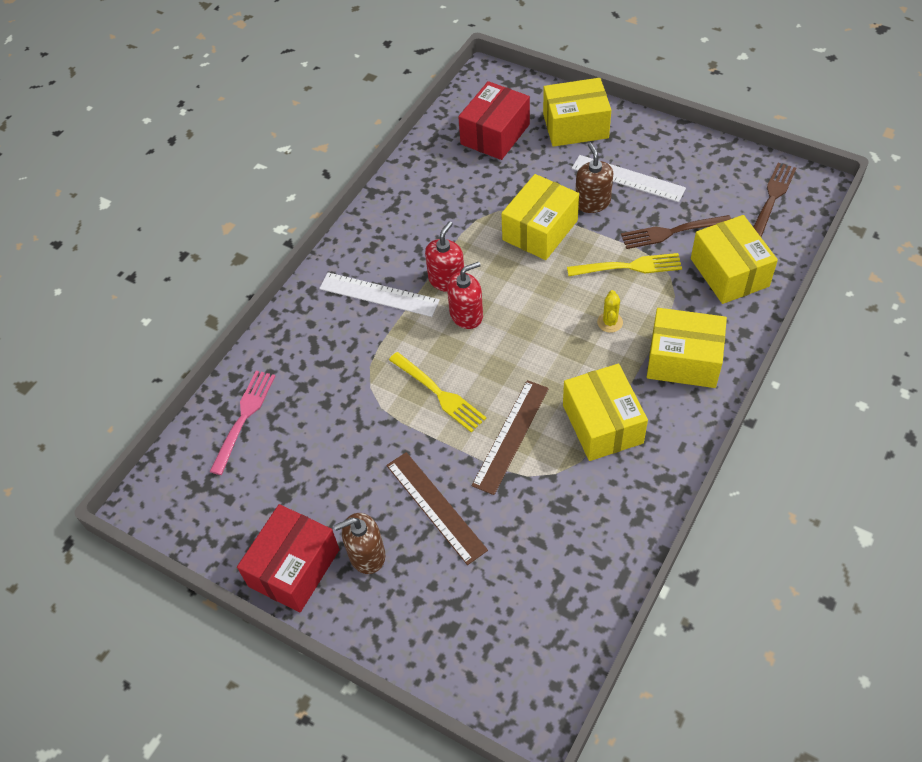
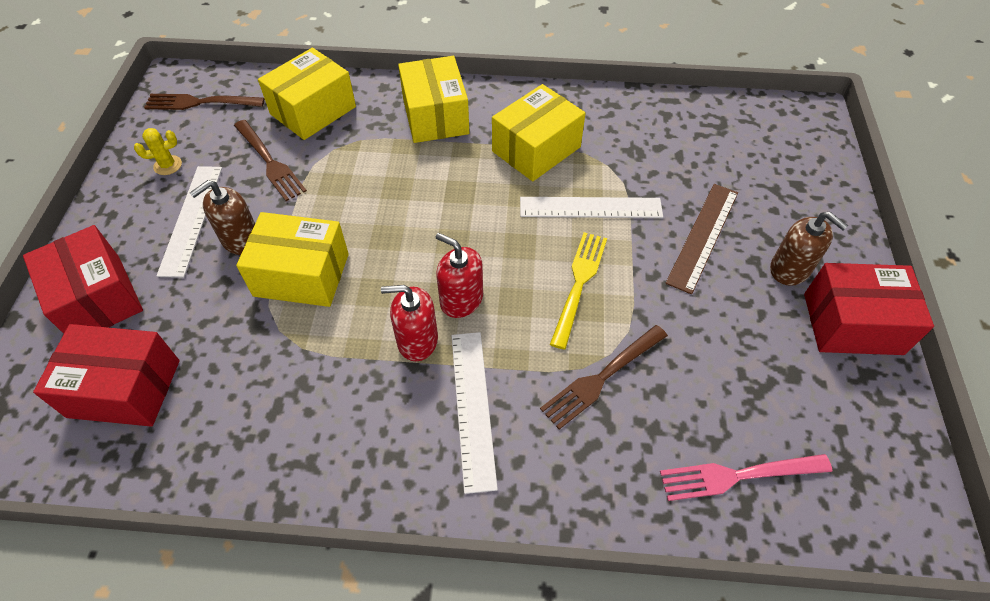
camera: 120 degrees left, 0 degrees up
brown ruler [472,380,549,495] -> white ruler [520,197,663,218]
yellow box [543,78,611,147] -> red box [23,225,143,334]
yellow fork [567,253,682,276] -> none
yellow cactus [597,290,623,333] -> yellow cactus moved to [134,128,182,175]
none -> brown fork [540,325,668,430]

